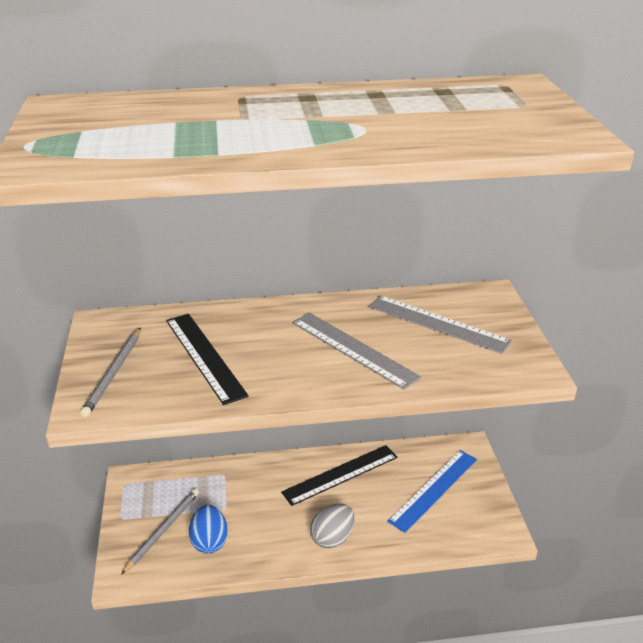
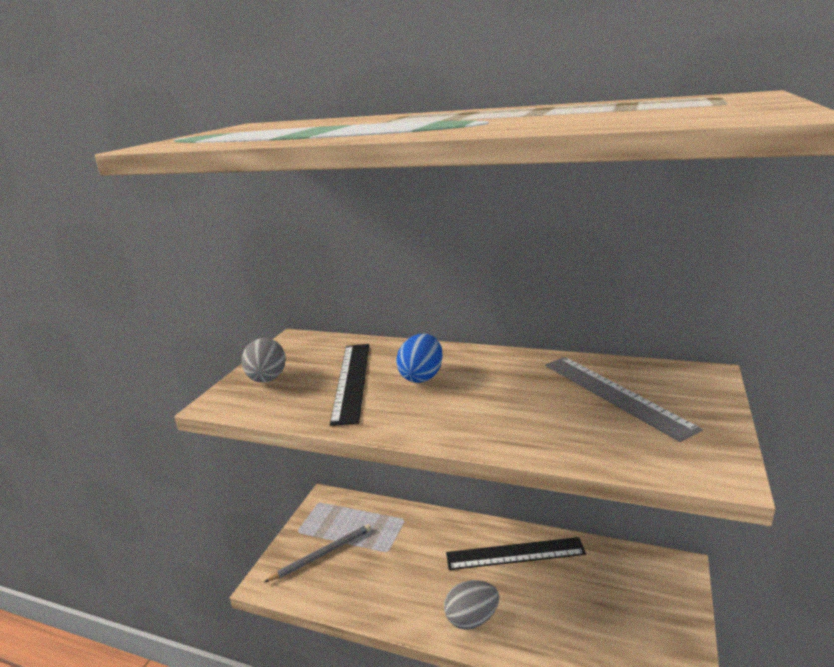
camera: 30 degrees right, 10 degrees down
grey pencil [80,328,141,417] -> grey egg [241,338,286,383]
blue egg [189,505,228,554] -> blue egg moved to [396,334,443,383]
grey ruler [292,313,421,390] -> none
blue ruler [387,450,477,533] -> none

